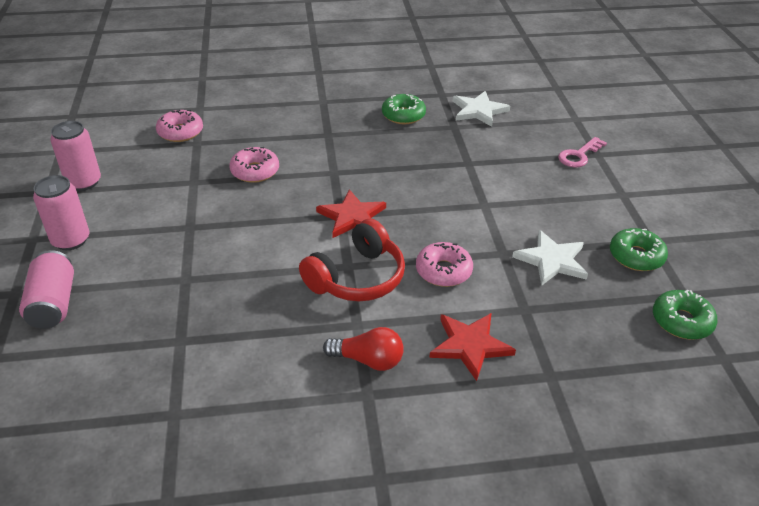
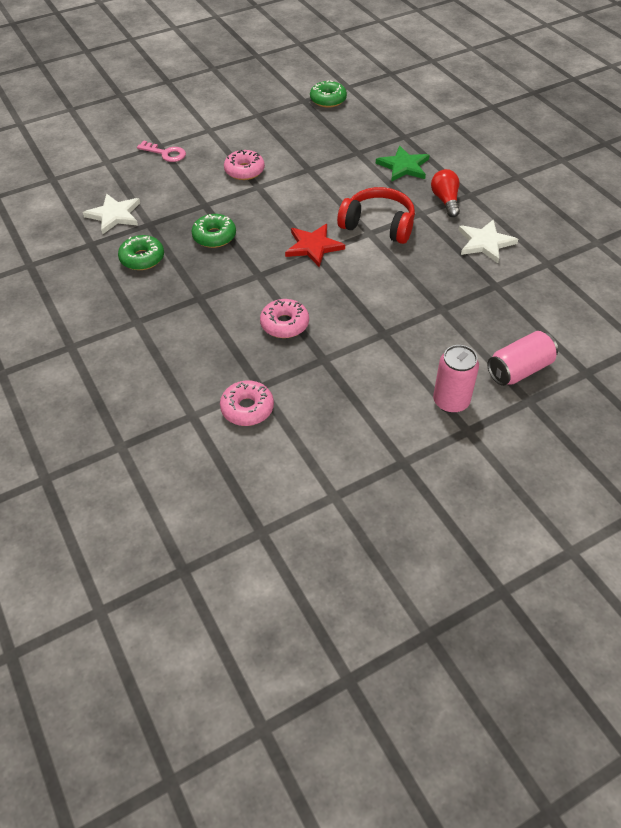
camera: 110 degrees left, 10 degrees up
pink can [50,121,101,191] -> none
pink donut [416,242,473,287] -> pink donut moved to [224,150,265,180]
red star [429,313,516,381] -> green star [376,146,429,182]
white star [512,230,588,286] -> white star moved to [458,220,518,263]
green donut [610,228,668,271] -> green donut moved to [191,214,236,248]

